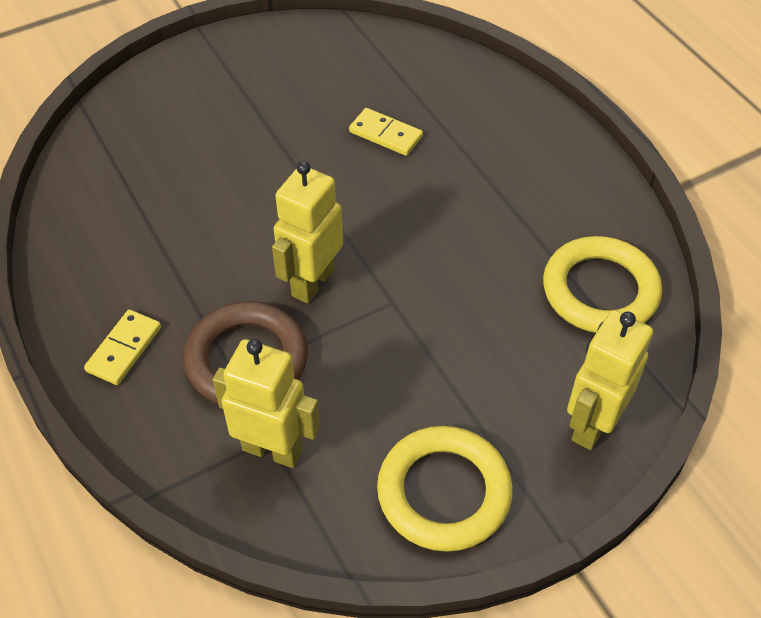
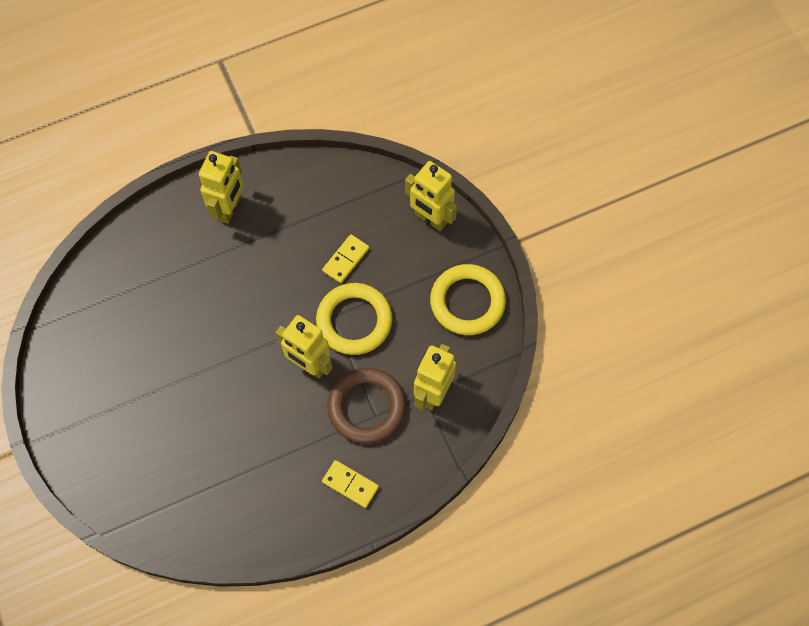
camera: 85 degrees left, 15 degrees up
yellow domino [349,108,423,156] -> yellow domino moved to [322,234,369,283]
yellow ring [543,236,662,333] -> yellow ring moved to [316,283,392,355]
none -> yellow robot [199,151,244,224]

